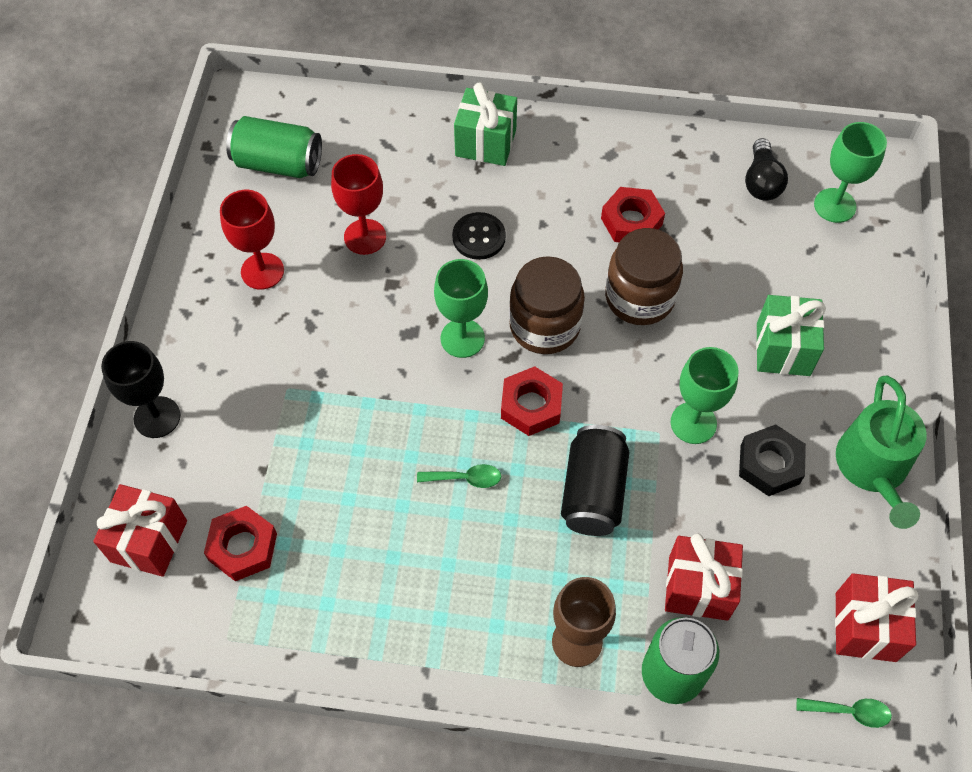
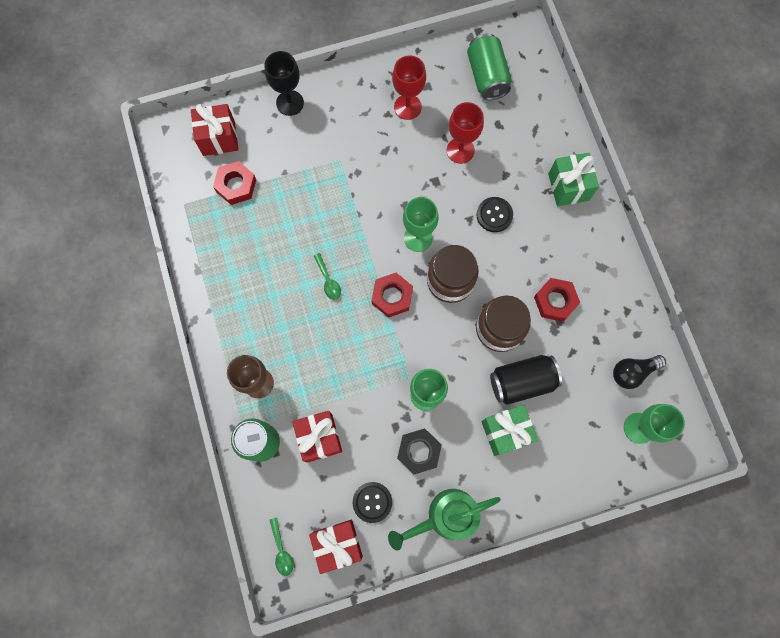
camera: 65 degrees right, 15 degrees up
black can [561,425,629,536] -> black can moved to [490,355,562,405]
none -> black button [353,482,392,523]

